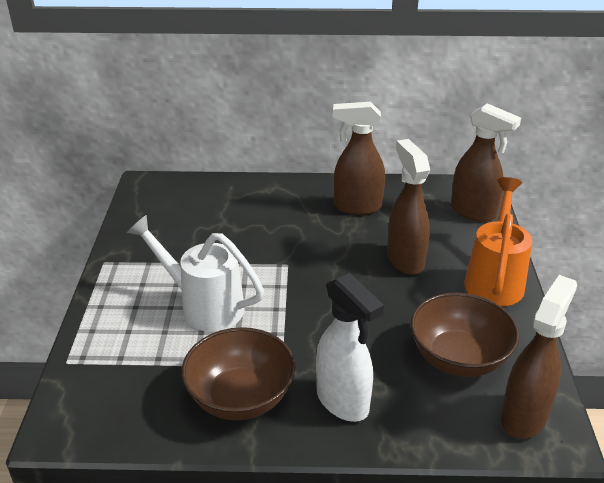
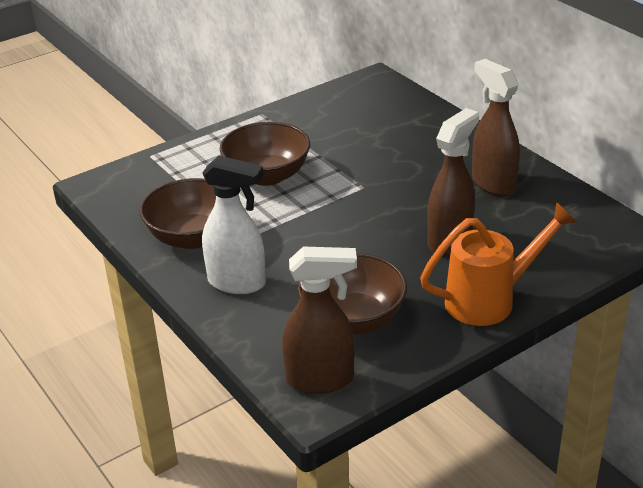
camera: 55 degrees right, 0 degrees up
white watering can [127,215,264,331] -> brown bowl [220,122,310,186]
white spray bottle [316,273,384,422] -> white spray bottle turned 90 degrees counterclockwise [202,156,266,294]
brown spray bottle [451,103,521,222] -> none

